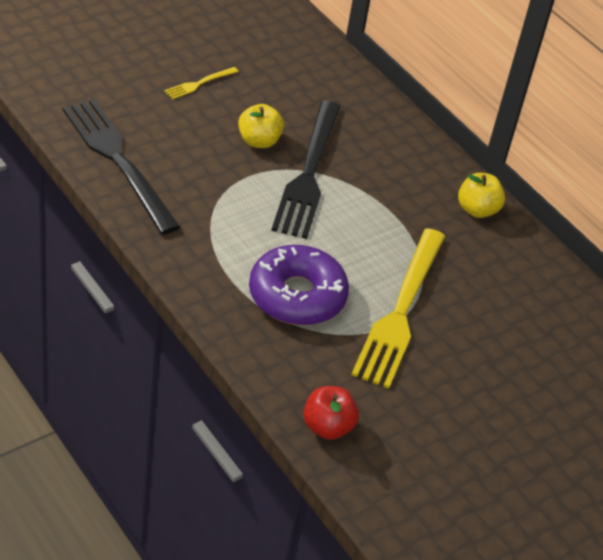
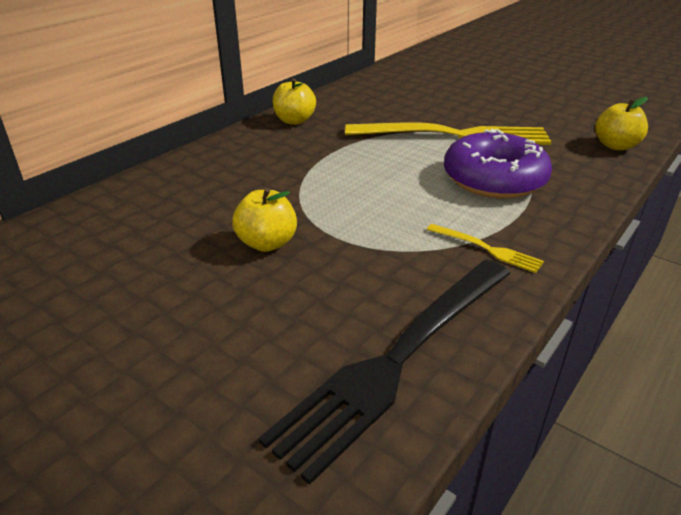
camera: 100 degrees left, 10 degrees down
yellow fork [164,67,239,100] -> yellow fork moved to [427,224,544,273]
black fork [271,101,341,239] -> none
red apple [303,386,359,440] -> yellow apple [595,97,648,150]

